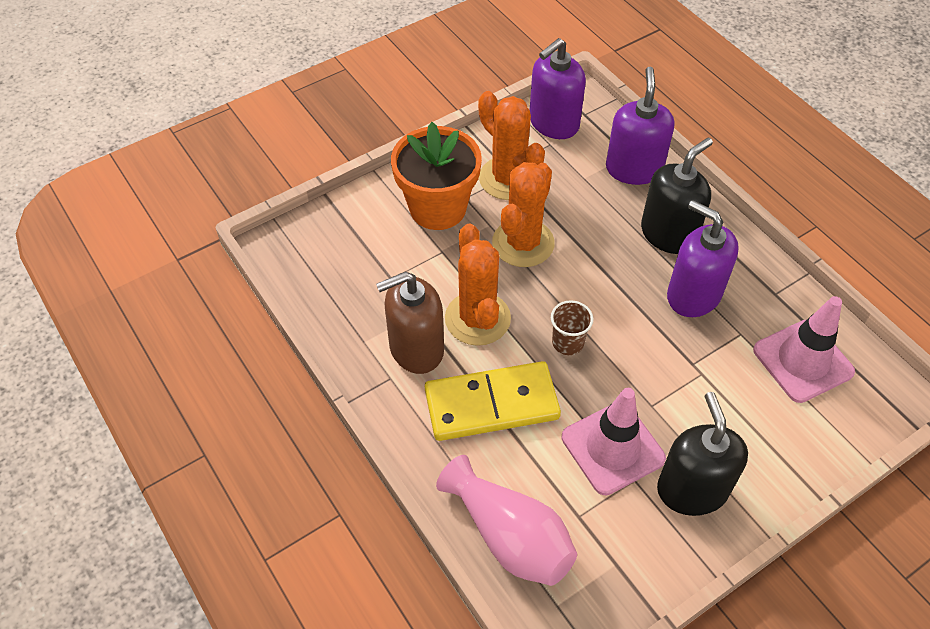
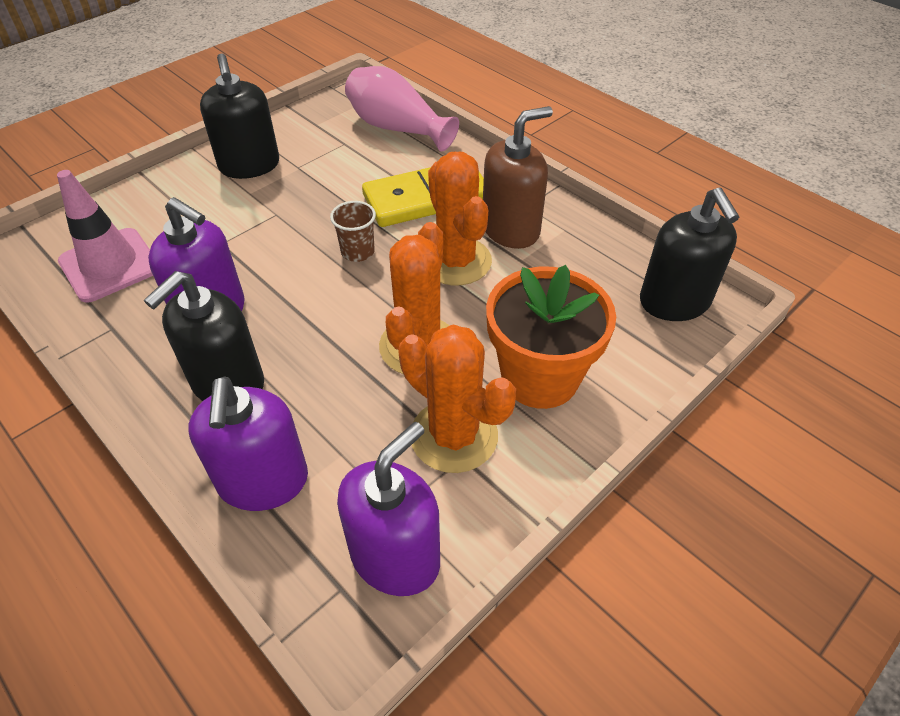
camera: 170 degrees right, 5 degrees down
pink traffic cone [562,388,666,495] -> none
none -> black soap dispenser [640,188,739,321]

